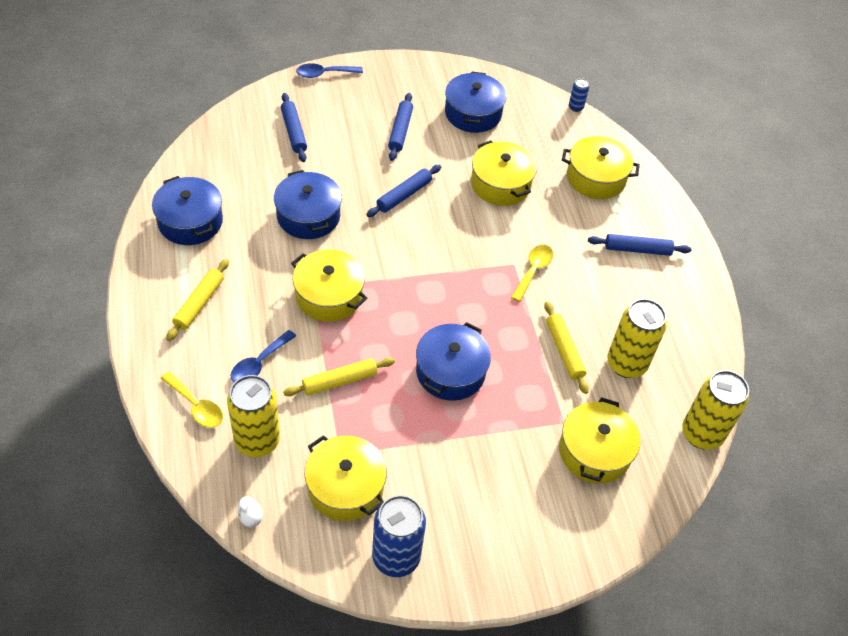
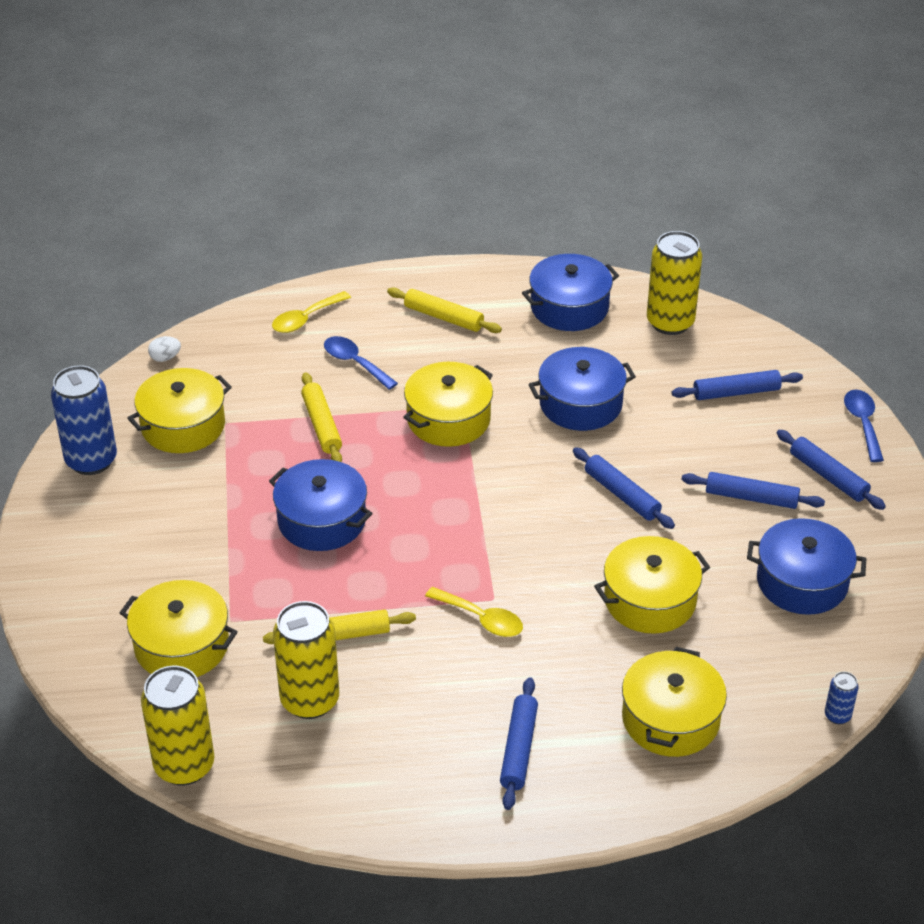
camera: 100 degrees right, 10 degrees down
yellow can [227,375,280,457] -> yellow can moved to [647,231,702,335]
none -> blue rolling pin [777,430,886,510]

